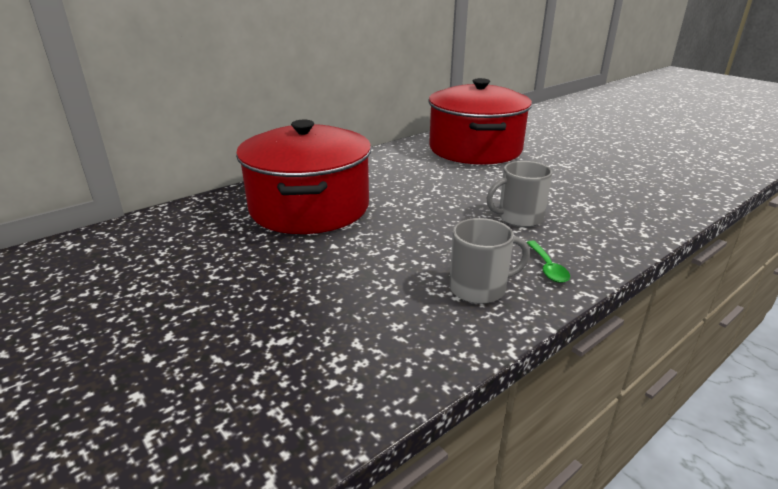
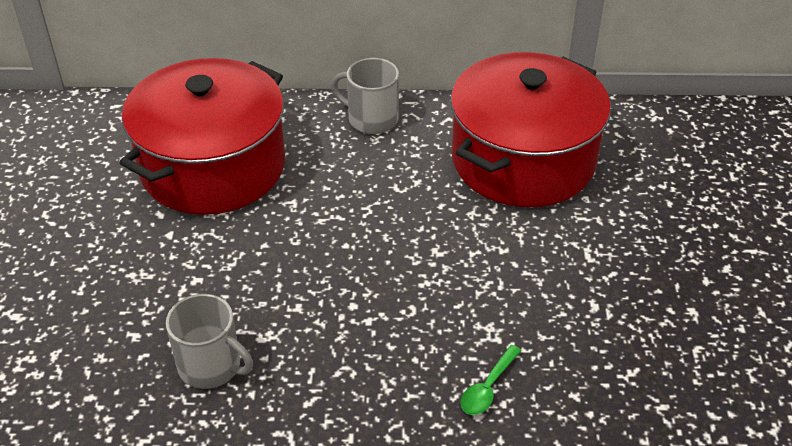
camera: 40 degrees right, 15 degrees up
grey mug [487,161,552,227] -> grey mug moved to [331,58,399,134]
green spoon [526,241,570,283] -> green spoon moved to [461,345,521,415]

